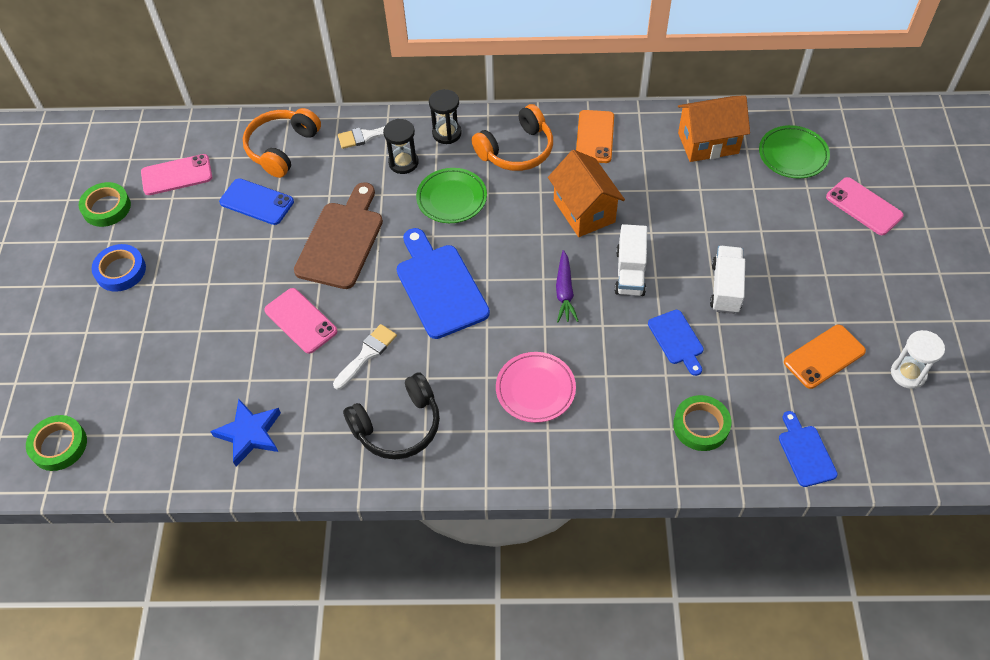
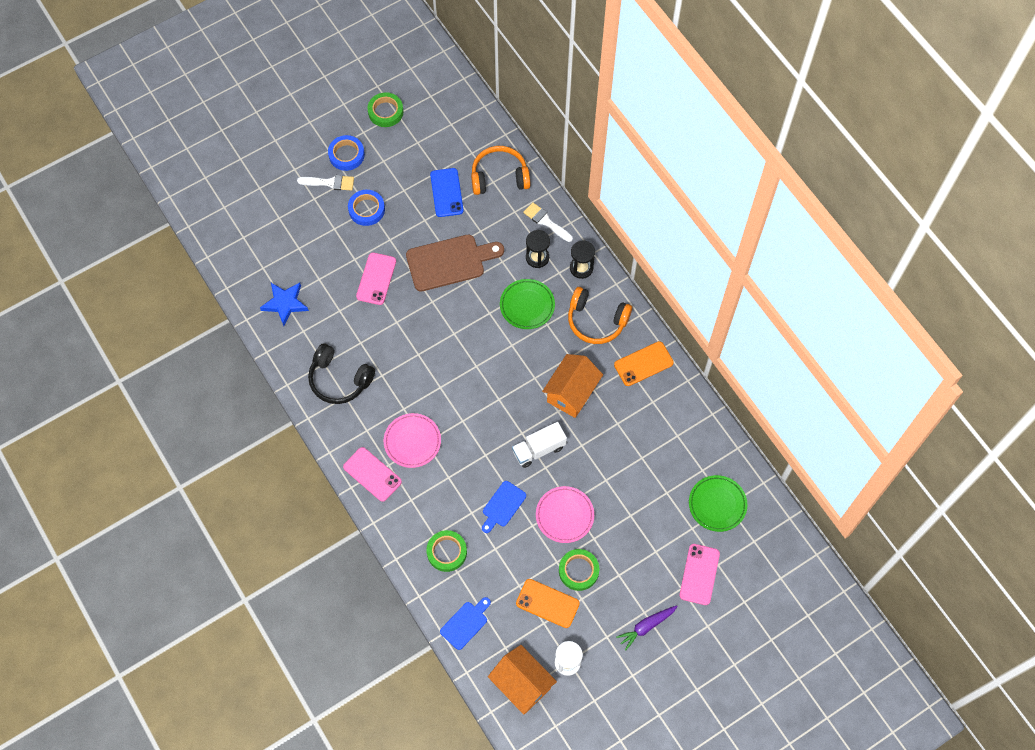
camera: 55 degrees right, 10 degrees up
green tape [26,415,87,471] -> green tape moved to [559,549,599,591]
pink phone [141,154,212,195] -> pink phone moved to [343,447,402,502]
white brush [333,324,397,390] -> white brush moved to [297,175,354,190]
blue cutting board [397,228,490,339] -> none
purple carrot [556,250,578,322] -> purple carrot moved to [616,605,678,651]
orange house [678,95,750,162] -> orange house moved to [488,645,557,714]
white truck [710,246,745,314] -> pink plate [536,486,594,543]
none -> blue tape [348,190,385,226]

